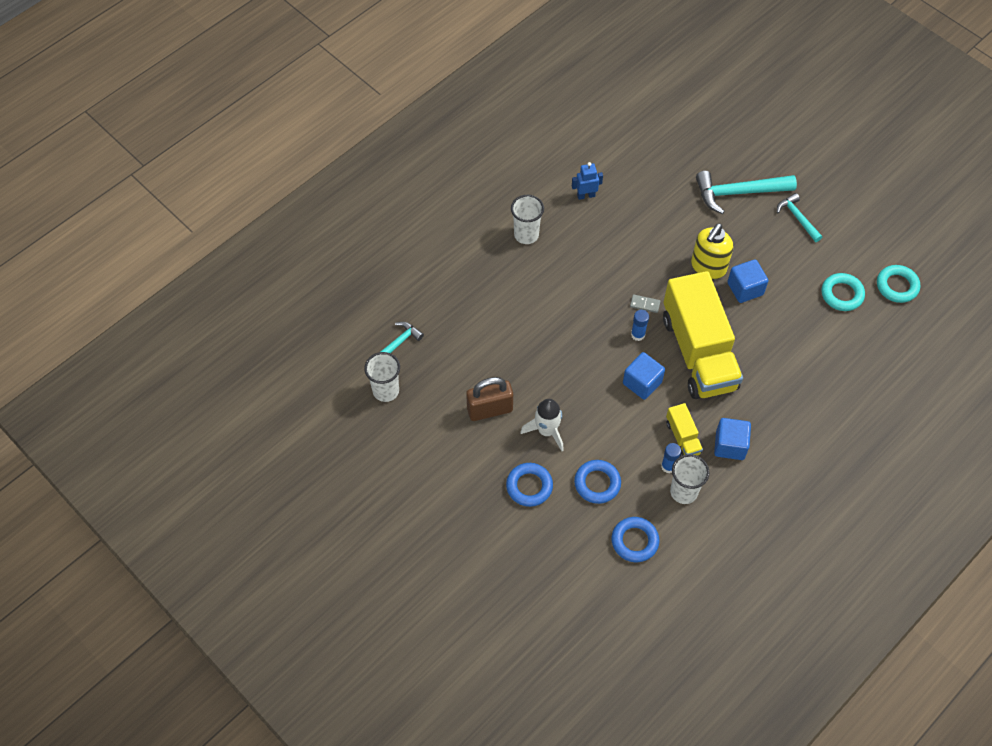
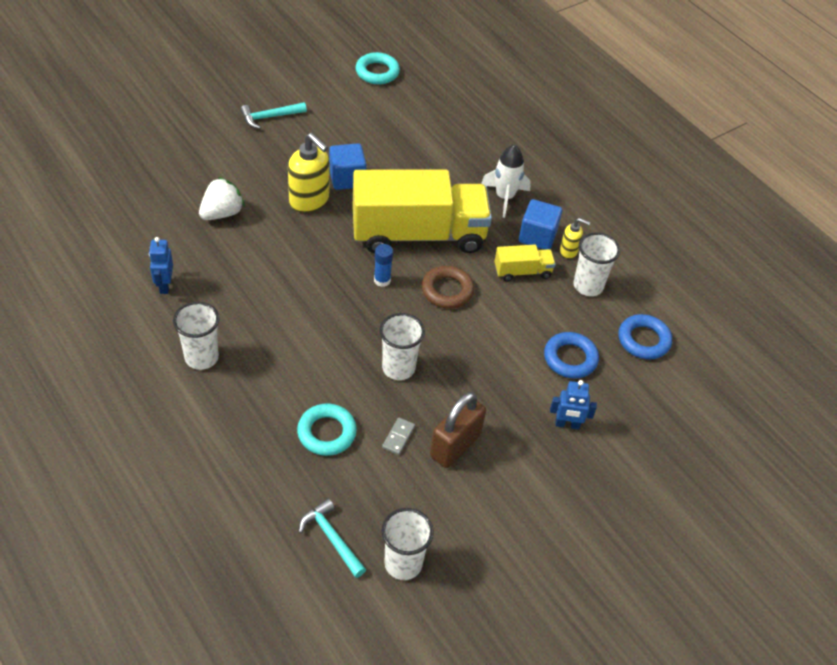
camera: 85 degrees left, 10 degrees down
brown padlock [466,377,513,421] -> brown padlock turned 45 degrees clockwise [430,392,486,468]
blue ring [506,463,553,507] -> blue robot [550,380,597,430]
white rocket [520,399,564,451] -> white rocket moved to [481,144,531,218]
blue cube [623,352,665,400] -> brown ring [421,266,474,309]
grey domino [630,294,661,313] -> grey domino moved to [382,417,415,455]
blue glue stick [661,443,681,473] -> none
turquoise hammer [696,171,797,214] -> none
turquoise ring [822,273,865,311] -> turquoise ring moved to [297,404,357,456]
none -> white strawberry [199,177,245,220]
none -> white cup [380,313,425,380]
none -> yellow soap dispenser [560,218,590,259]

